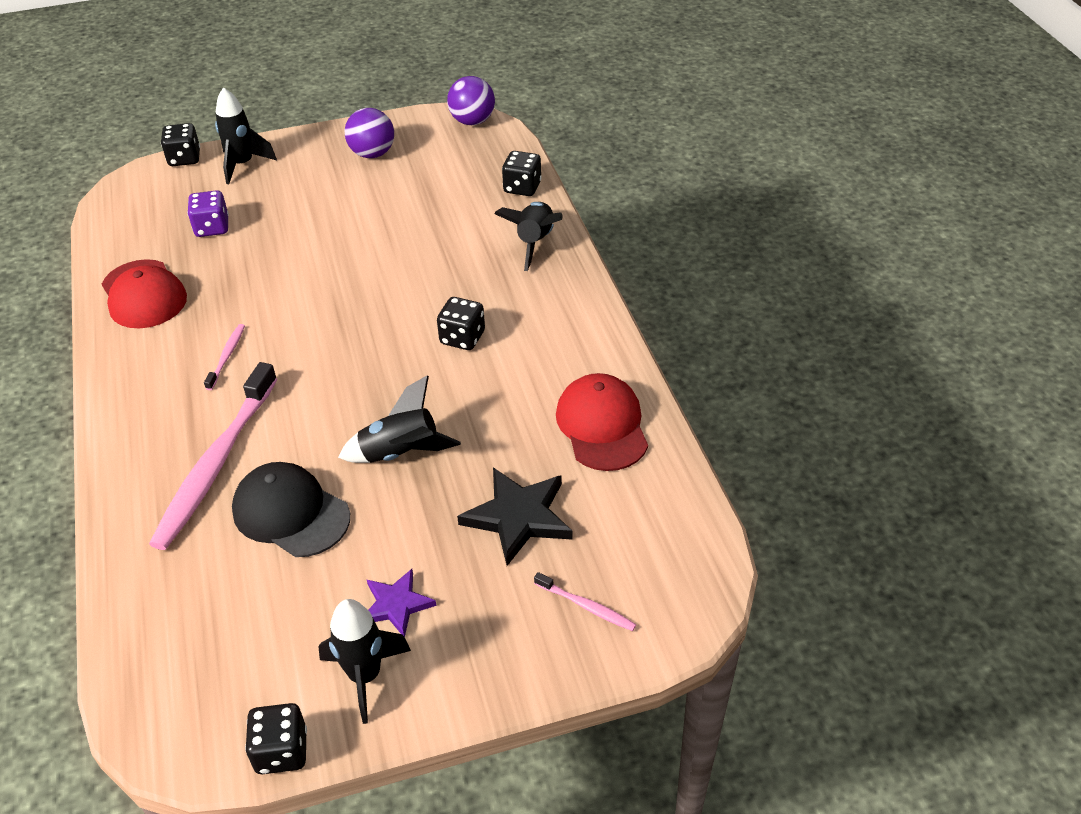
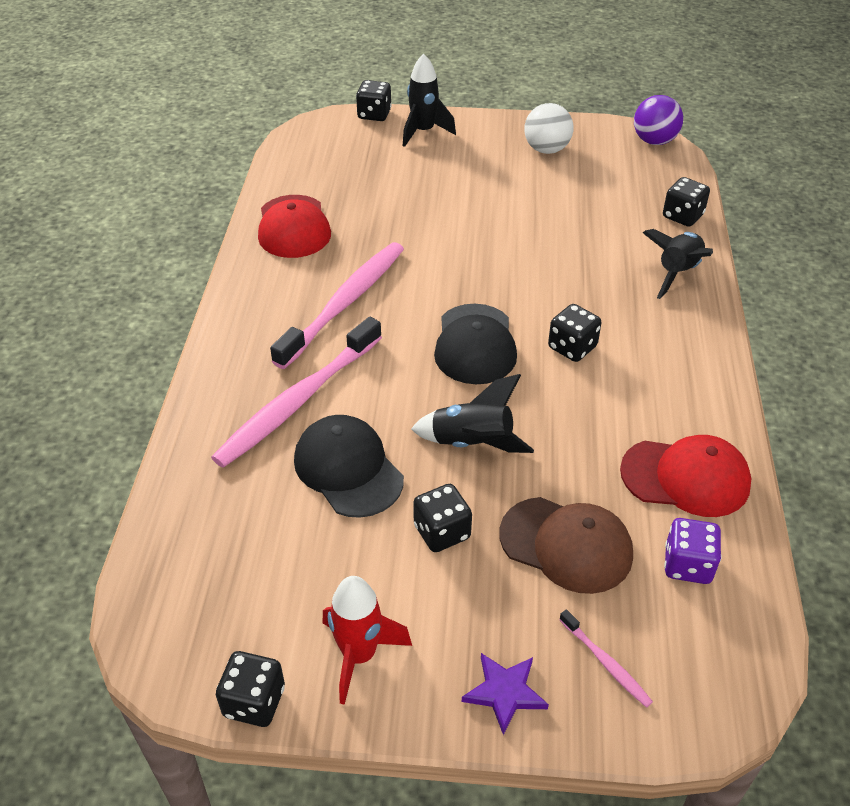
camera: 20 degrees right, 0 degrees up
purple dice [187,190,229,237] -> purple dice moved to [664,518,722,584]
pink toothbrush [204,324,245,390] -> pink toothbrush [270,242,404,369], size x2.32
black rocket [318,599,411,724] -> red rocket [323,576,412,705]
purple ball [345,108,394,158] -> white ball [524,103,574,154]
purple star [367,569,436,637] -> purple star moved to [462,653,549,735]
black star [457,467,573,566] -> brown cap [499,497,633,594]
red cap [556,373,648,471] -> red cap turned 90 degrees clockwise [620,435,751,517]
none -> black dice [413,484,472,552]
none -> black cap [434,304,517,384]

